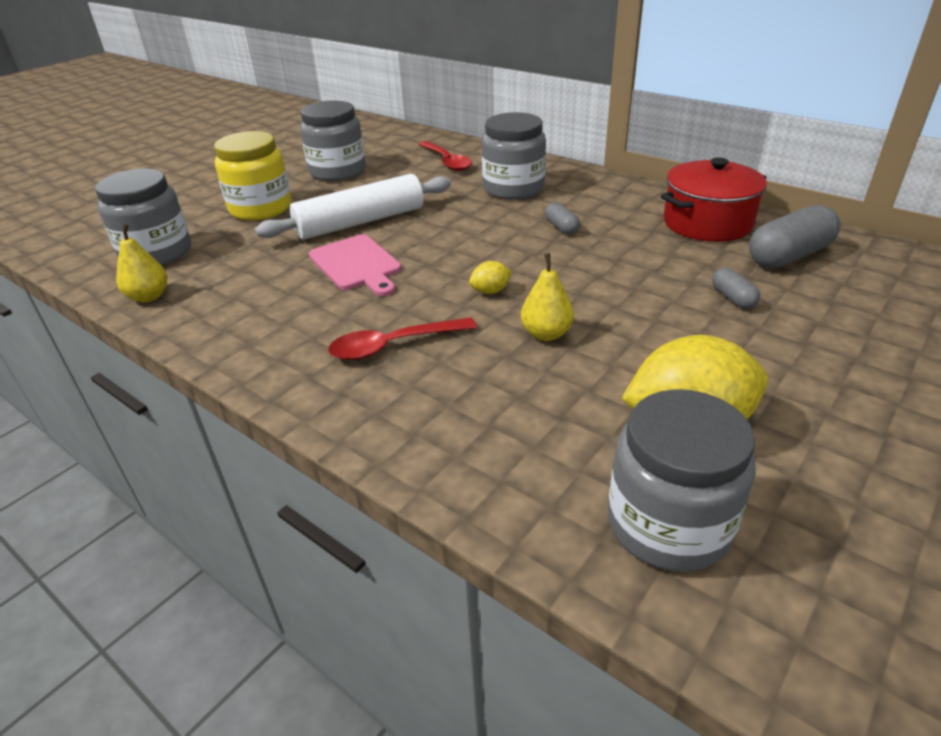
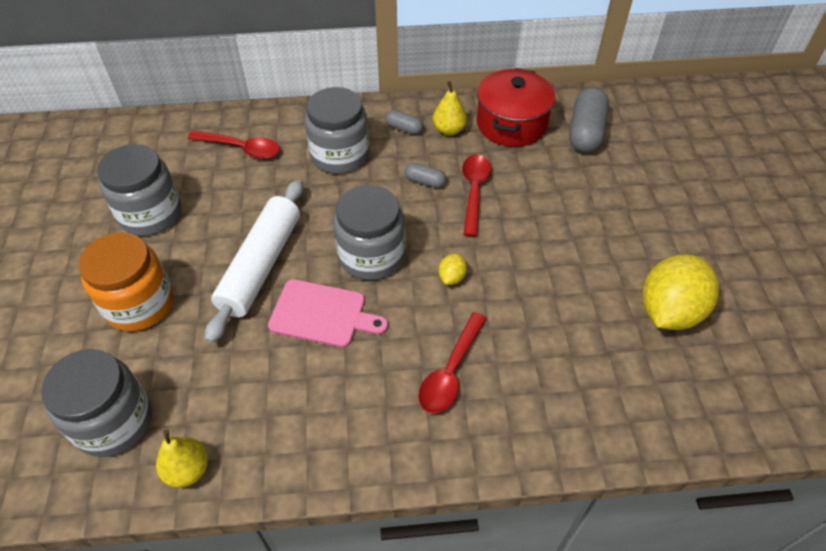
camera: 45 degrees left, 15 degrees up
yellow jar [214,131,292,220] -> orange jar [79,232,173,331]
yellow pear [521,253,574,341] -> yellow pear moved to [433,81,467,135]
grey jar [608,389,756,572] -> grey jar moved to [333,185,405,280]
grey capsule [712,268,761,309] -> grey capsule moved to [386,110,423,134]
none -> red spoon [462,155,491,237]

